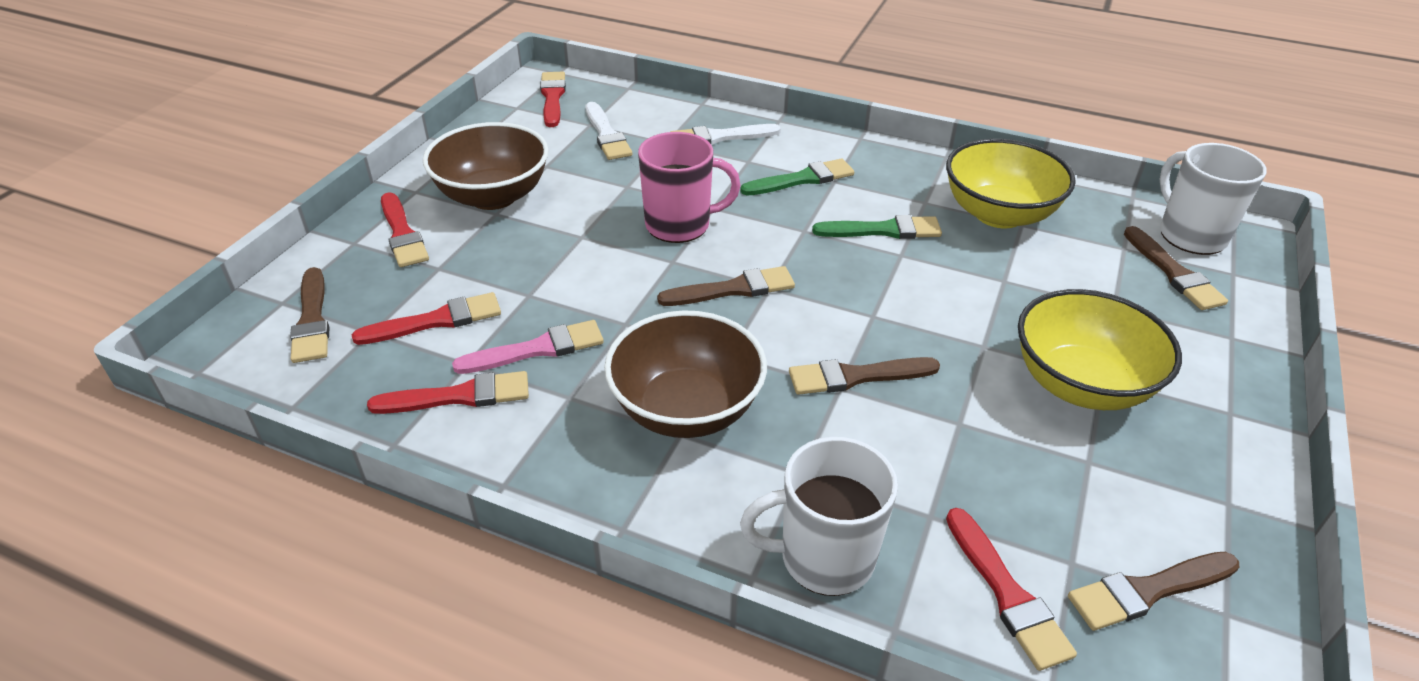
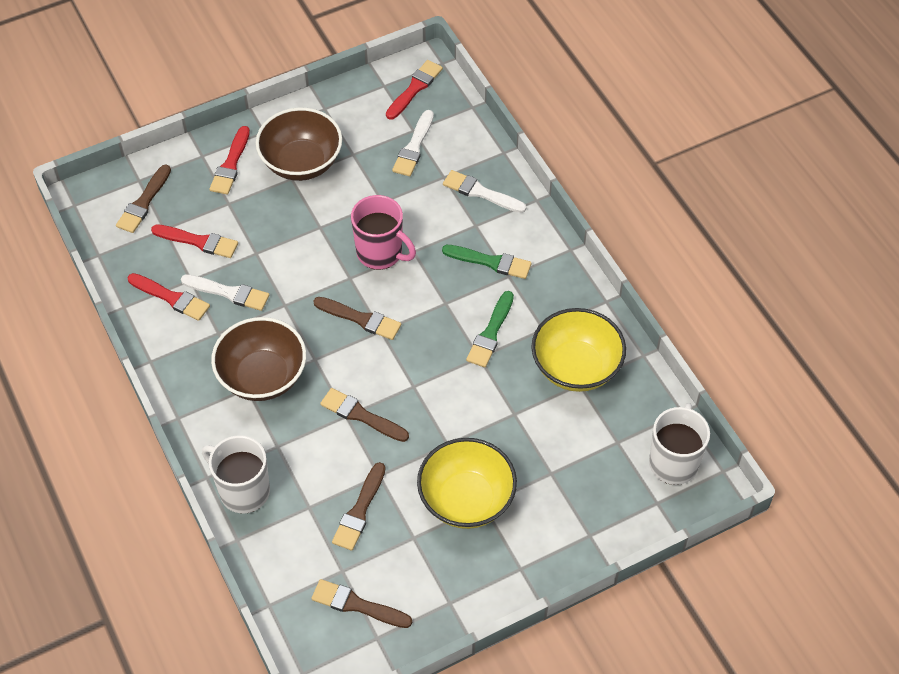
camera: 40 degrees right, 15 degrees up
pink brush [452,320,604,374] -> white brush [181,274,269,311]
green brush [812,215,942,239] -> green brush turned 75 degrees clockwise [466,291,514,368]
red brush [946,508,1077,671] -> none
brown brush [1124,226,1228,310] -> brown brush moved to [332,462,386,551]

